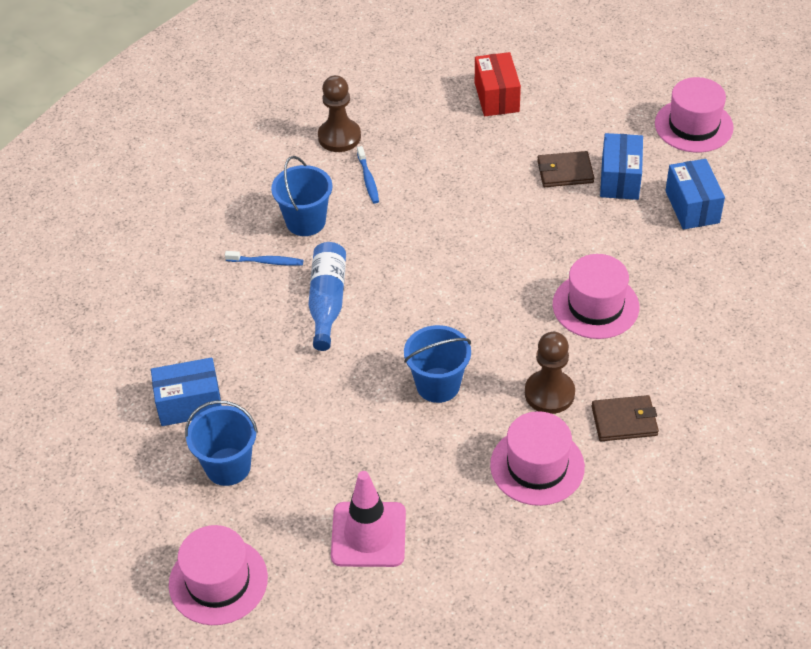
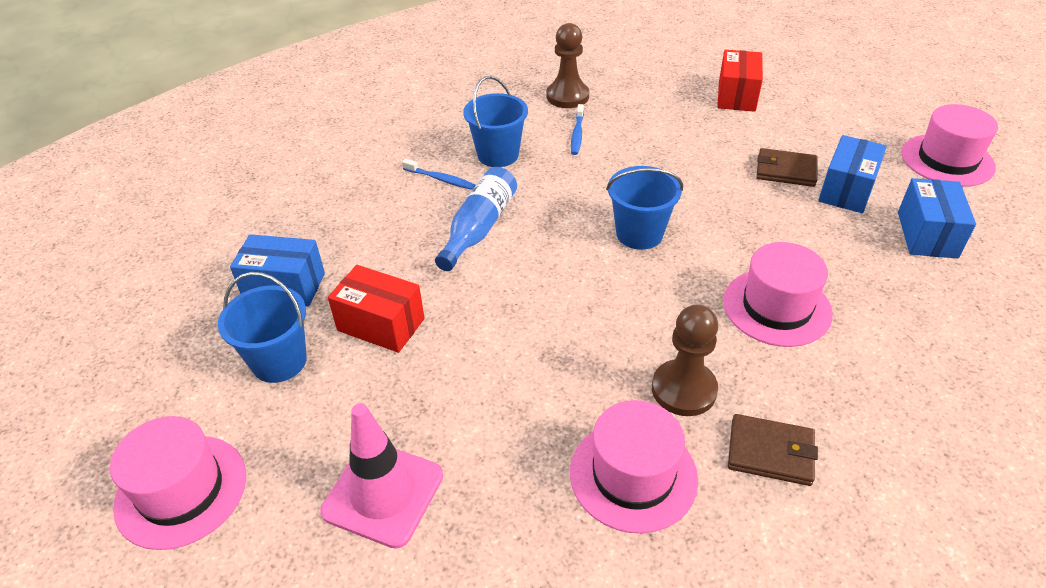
camera: 20 degrees right, 5 degrees down
blue bucket [404,325,471,403] -> blue bucket moved to [606,166,683,250]
none -> red box [328,265,425,353]

